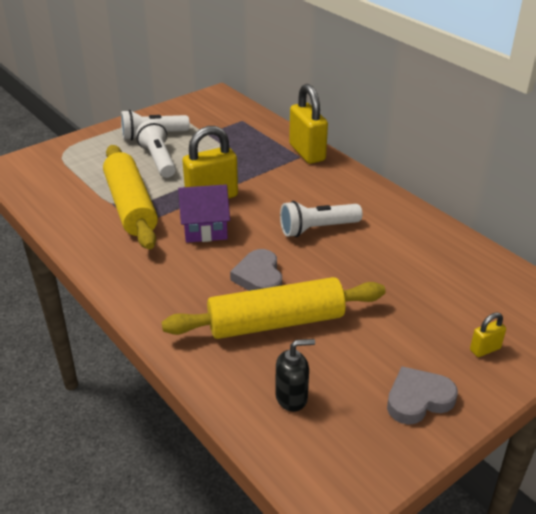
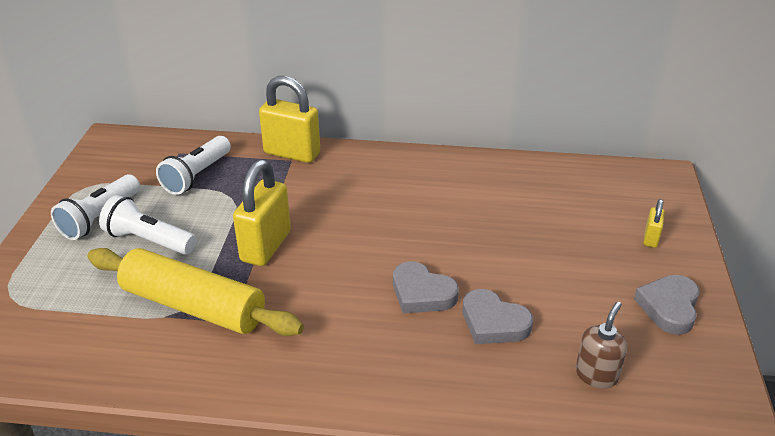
camera: 45 degrees left, 0 degrees up
yellow rolling pin [162,277,386,339] -> grey heart [463,289,533,344]
purple house [178,184,230,243] -> none
black soap dispenser [275,339,315,412] -> brown soap dispenser [576,302,627,389]
white flashlight [280,201,363,237] -> white flashlight moved to [156,136,231,195]

